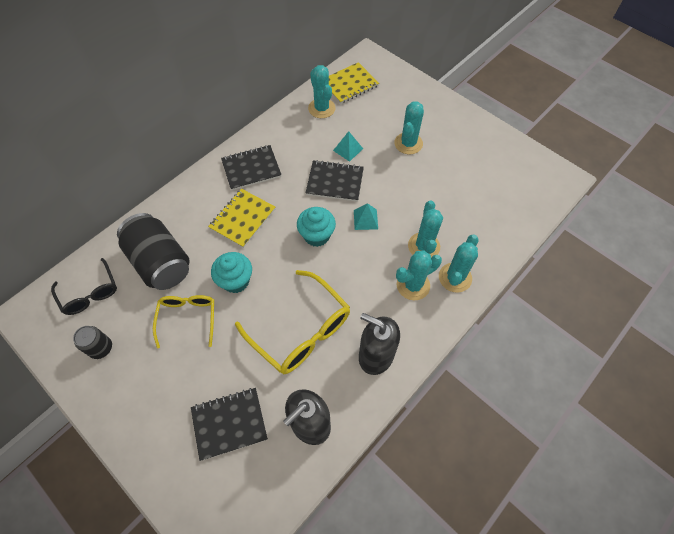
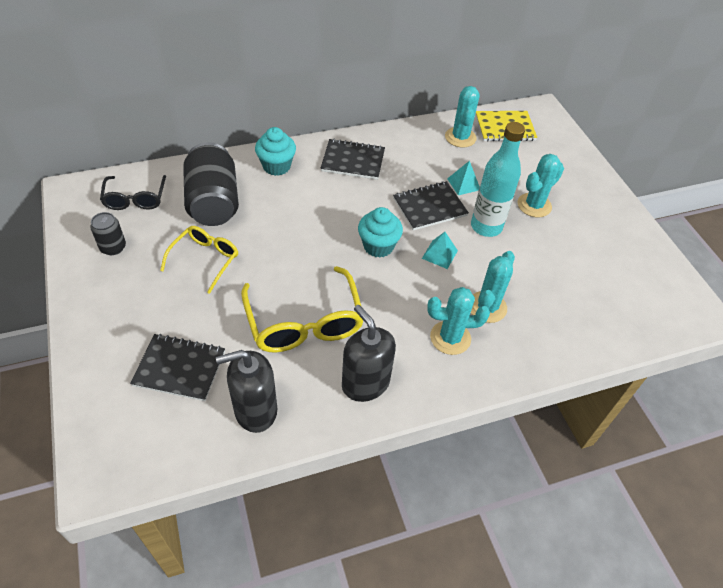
camera: 25 degrees right, 10 degrees down
yellow notebook [208,189,275,248] -> none
turquoise cupcake [211,252,252,293] -> turquoise cupcake moved to [255,127,296,176]
black notebook [306,160,364,202] -> black notebook turned 60 degrees counterclockwise [393,181,469,230]
turquoise cactus [439,234,479,293] -> none
none -> turquoise bottle [471,122,525,237]

